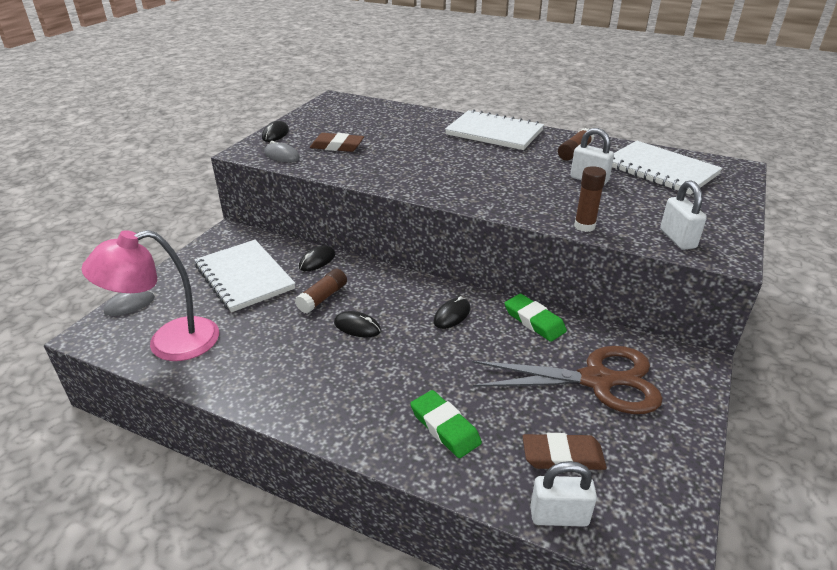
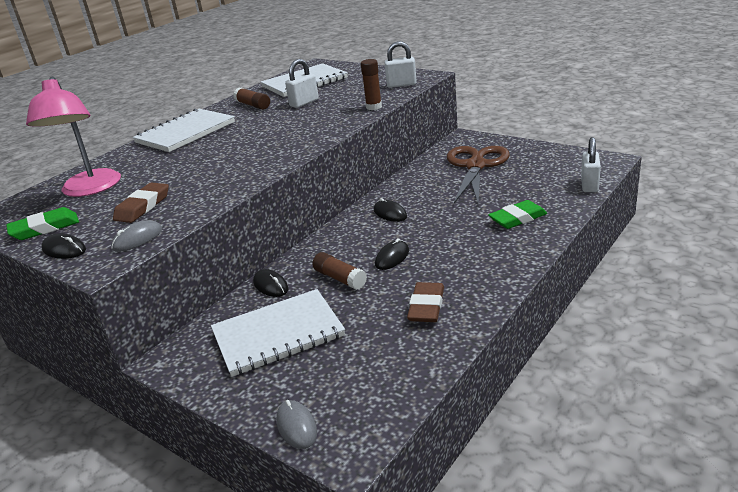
camera: 75 degrees left, 5 degrees down
pink lamp [81,230,219,361] -> pink lamp moved to [26,77,121,197]
green eraser [504,294,567,342] -> green eraser moved to [6,207,79,240]
brown eraser [522,433,607,470] -> brown eraser moved to [407,282,444,322]

